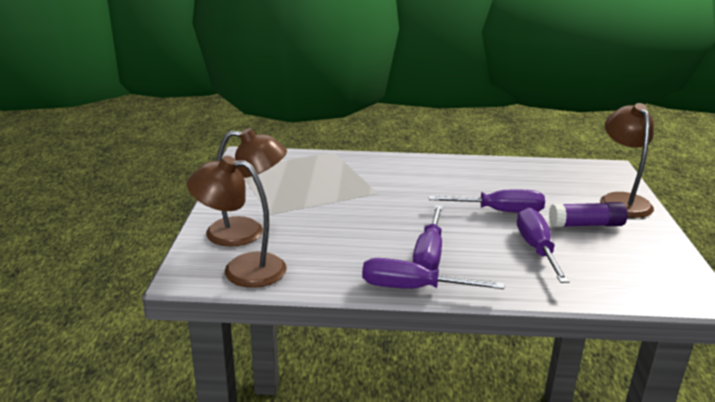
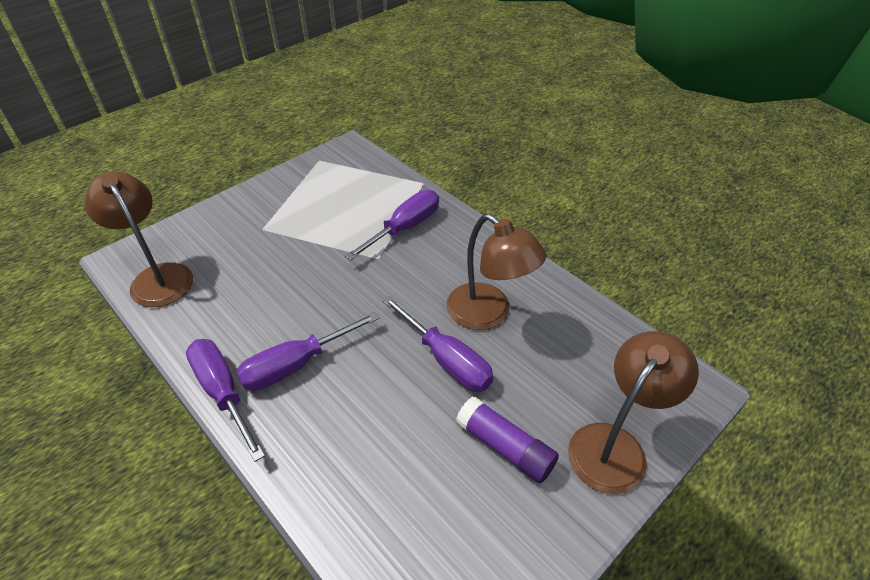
camera: 45 degrees right, 20 degrees up
brown lamp [206,128,287,247] -> brown lamp moved to [447,214,547,330]
purple screwdriver [517,207,569,283] -> purple screwdriver moved to [345,190,439,261]

